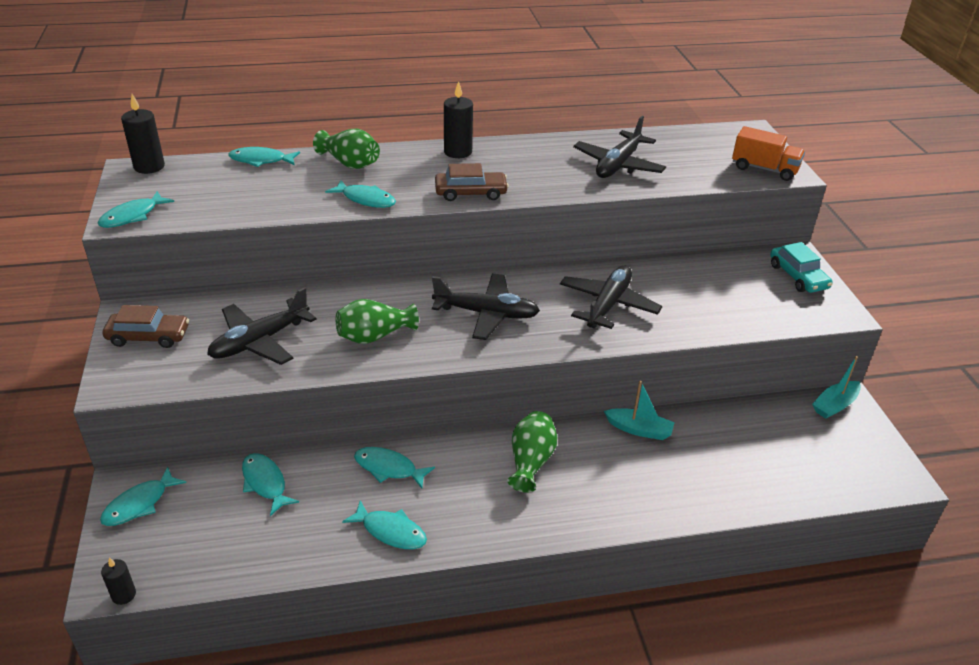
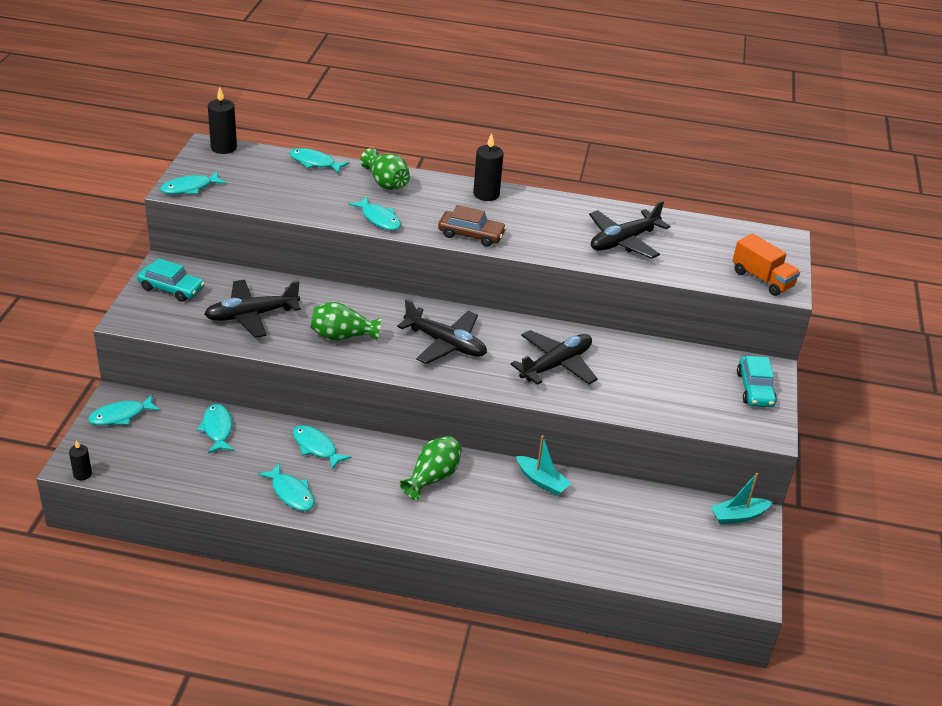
camera: 20 degrees right, 0 degrees up
brown car [102,305,189,348] -> turquoise car [137,258,205,302]

